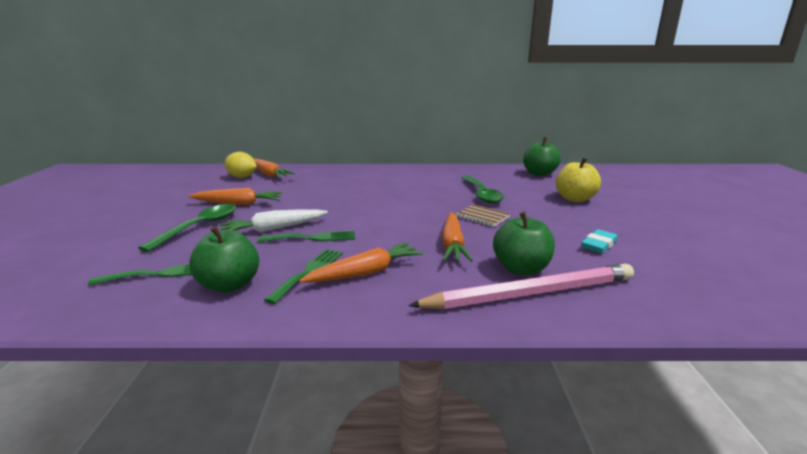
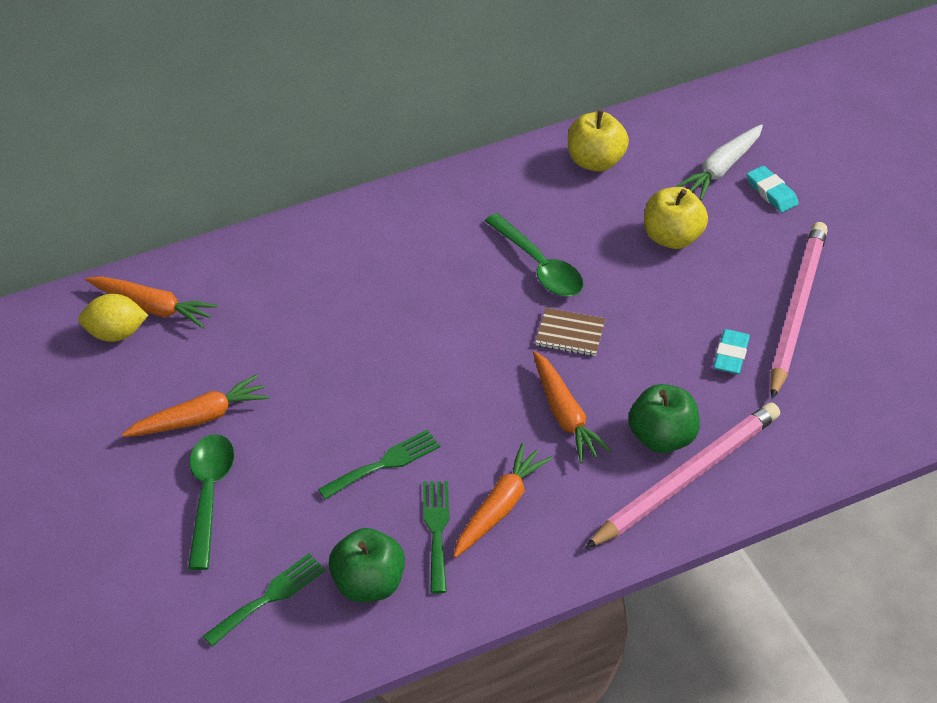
camera: 25 degrees left, 25 degrees up
white carrot [219,209,328,233] -> white carrot moved to [676,124,763,200]
green apple [523,137,561,176] -> yellow apple [568,110,629,171]
none -> turquoise eraser [747,166,799,213]
none -> pink pencil [770,222,828,399]

